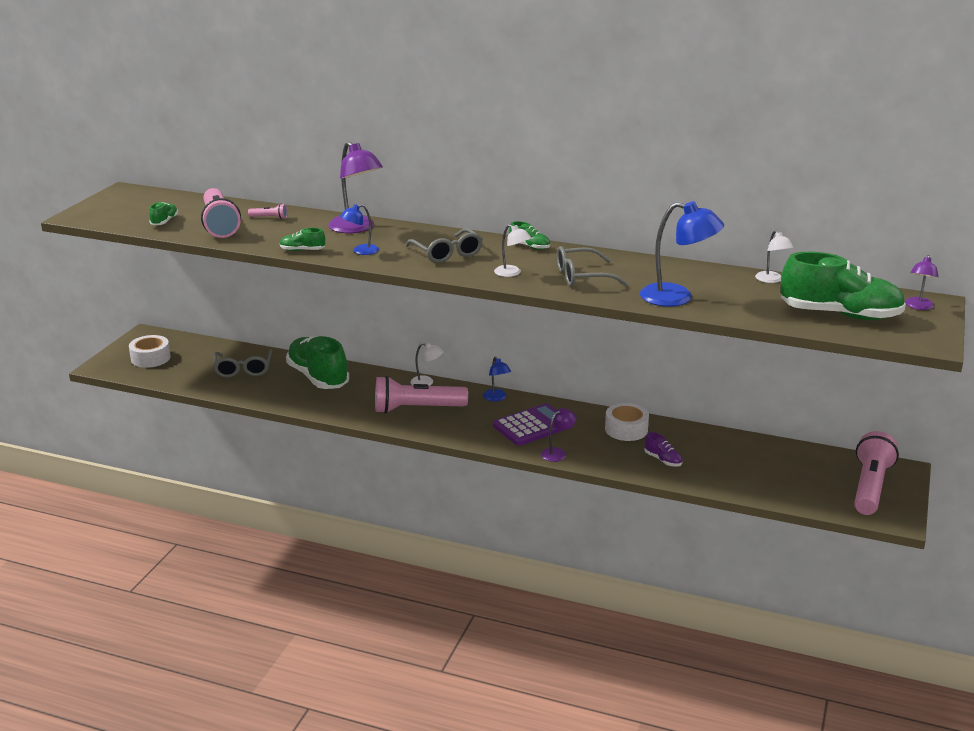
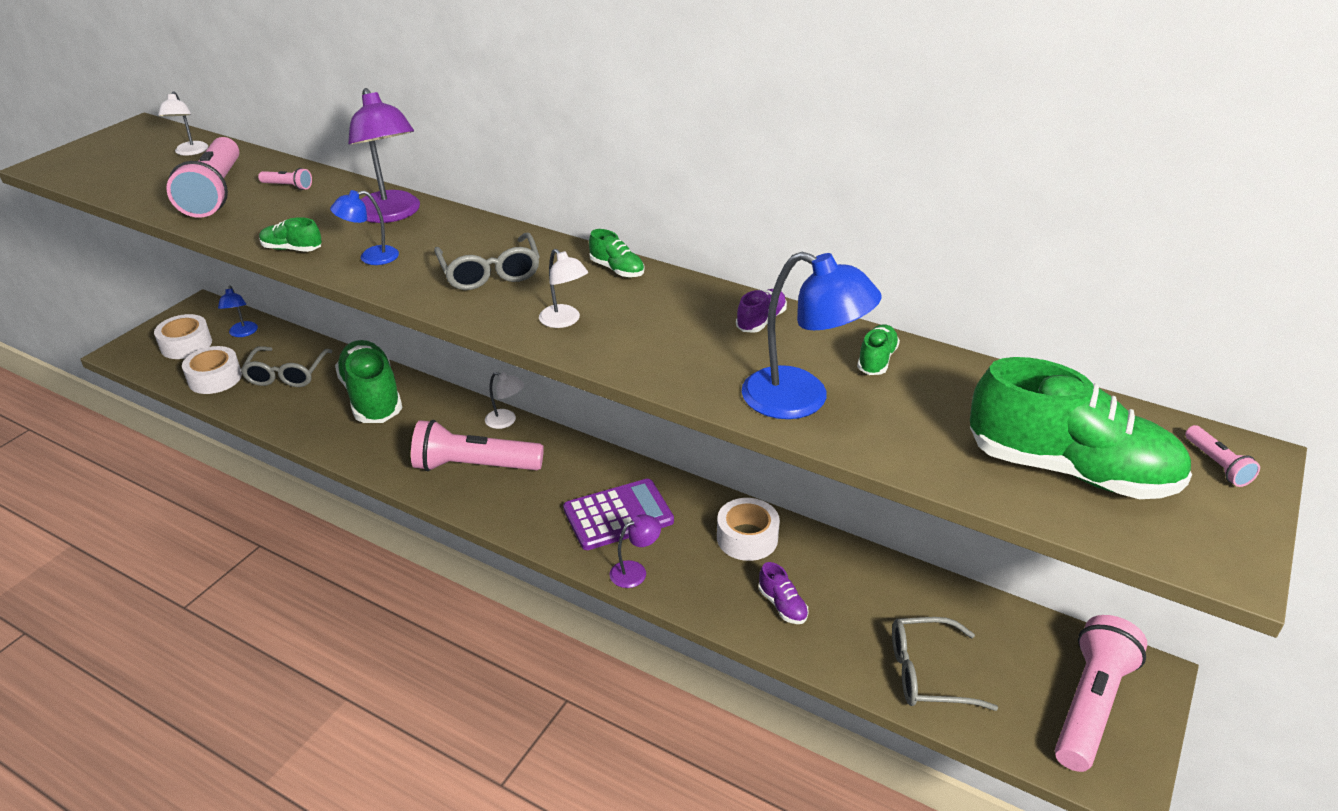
camera: 10 degrees right, 10 degrees up
green shoe [149,202,178,225] -> green shoe moved to [857,324,900,375]
blue lamp [483,356,511,401] -> blue lamp moved to [218,285,258,337]
grey glasses [557,246,628,286] -> grey glasses moved to [892,617,998,711]
white lamp [755,230,794,283] -> white lamp moved to [158,91,208,155]
purple lamp [905,255,939,310] -> pink flashlight [1185,425,1260,487]
none -> white tape [182,346,242,394]
none -> purple shoe [736,289,787,333]

